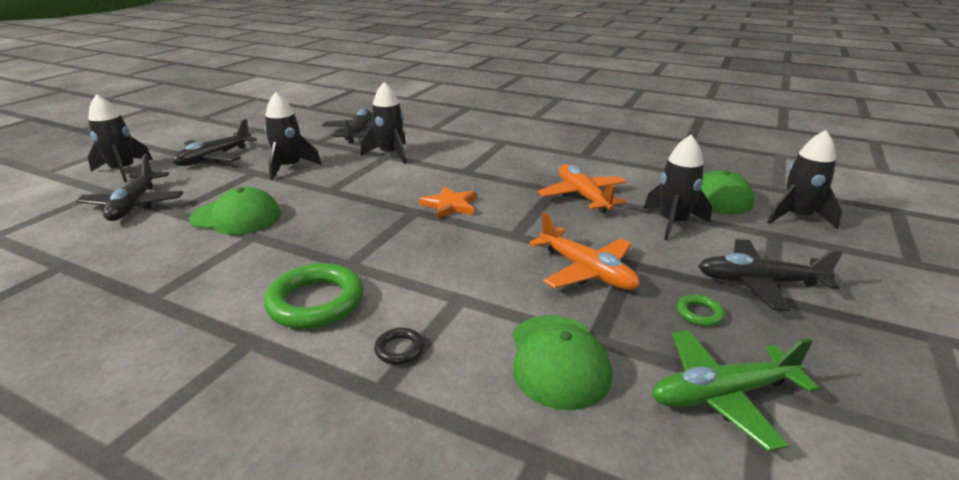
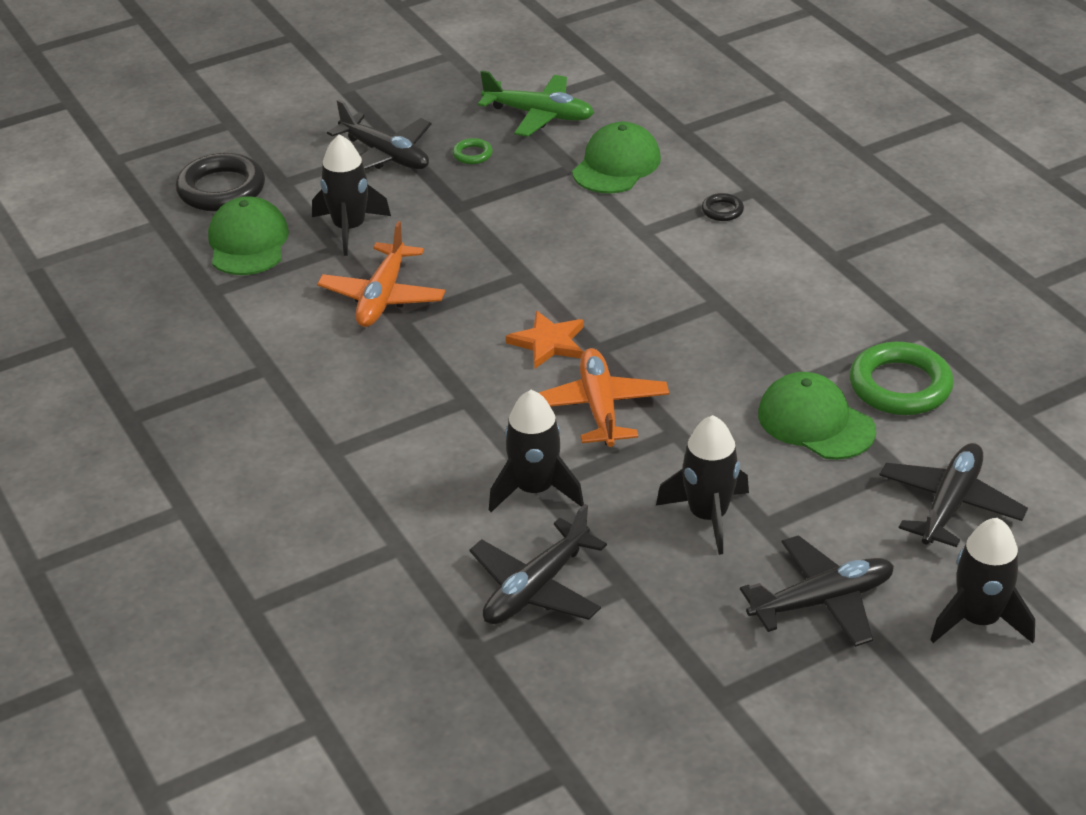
camera: 145 degrees left, 10 degrees up
green ring [264,263,364,329] -> green ring moved to [849,342,954,415]
orange plane [529,212,640,290] -> orange plane moved to [539,348,669,447]
black rocket [767,130,842,229] -> black ring [176,153,265,211]

